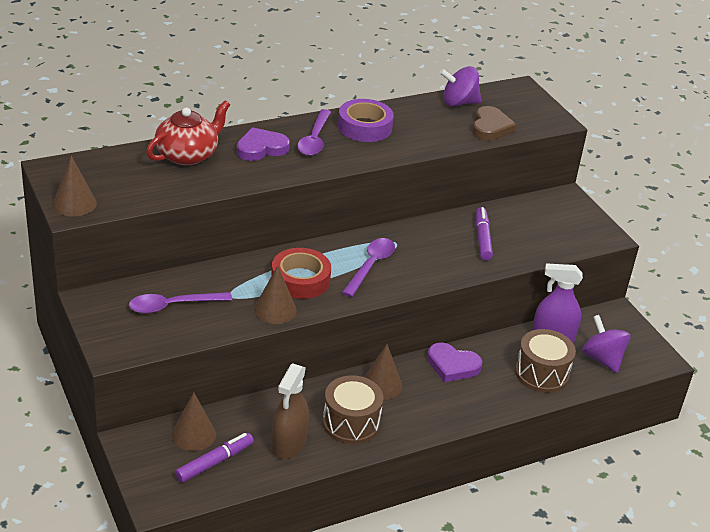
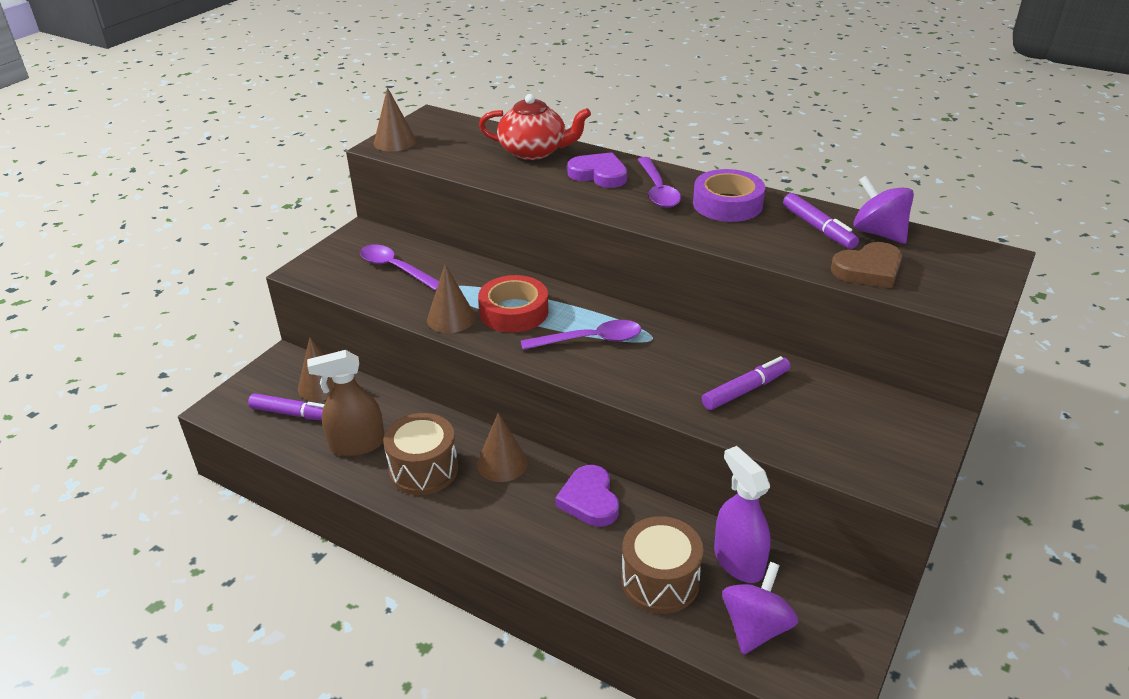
camera: 60 degrees right, 0 degrees up
purple spoon [297,109,331,156] -> purple spoon turned 75 degrees counterclockwise [638,157,681,208]
none -> purple marker [783,193,859,249]

